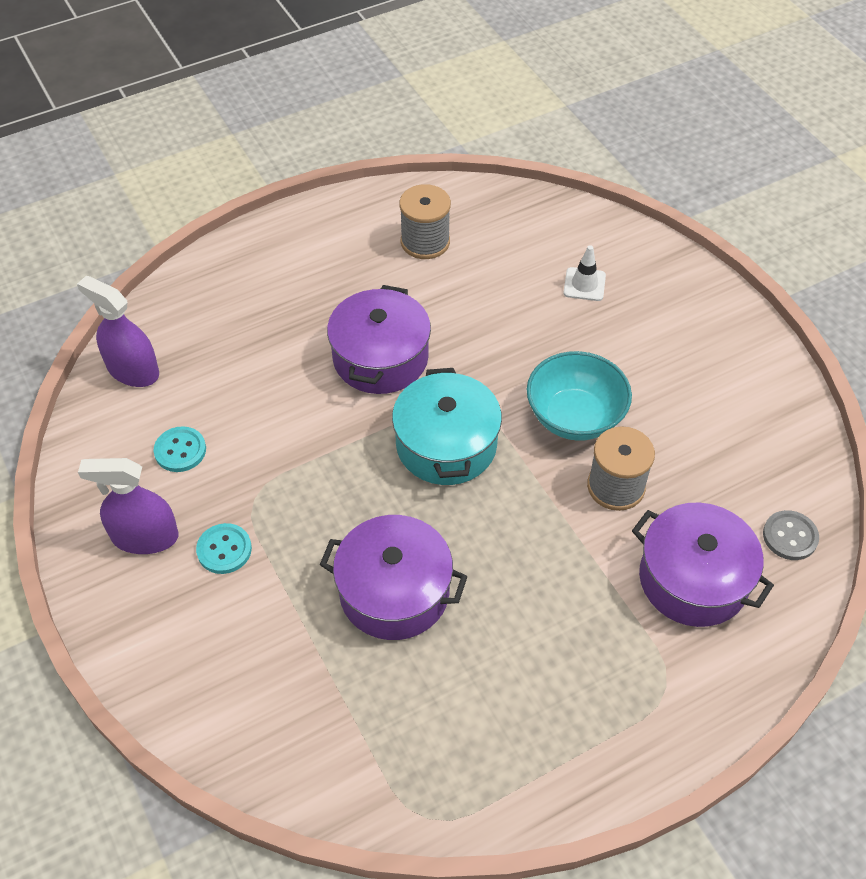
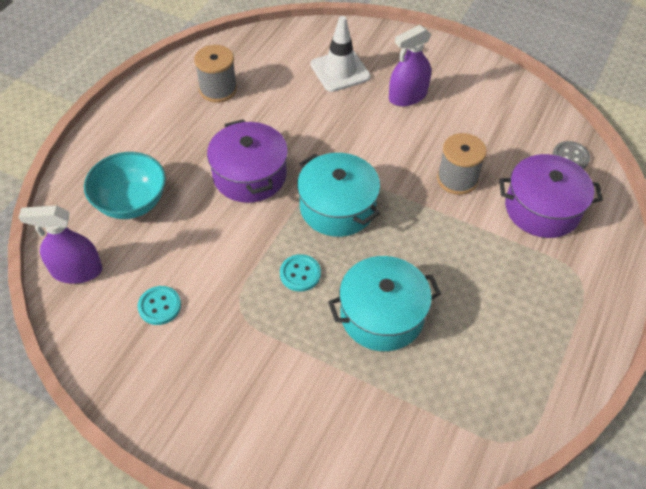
camera: 35 degrees left, 0 degrees up
purple spray bottle [78,458,178,554] -> purple spray bottle moved to [389,25,431,106]
turquoise button [196,523,252,574] -> turquoise button moved to [280,254,321,292]
purple pot [320,515,468,640] -> turquoise pot [328,256,441,351]
turquoise bowl [527,351,632,441] -> turquoise bowl moved to [84,152,166,219]
white traffic cone [563,245,606,301] -> white traffic cone [310,16,371,92], size x1.70

